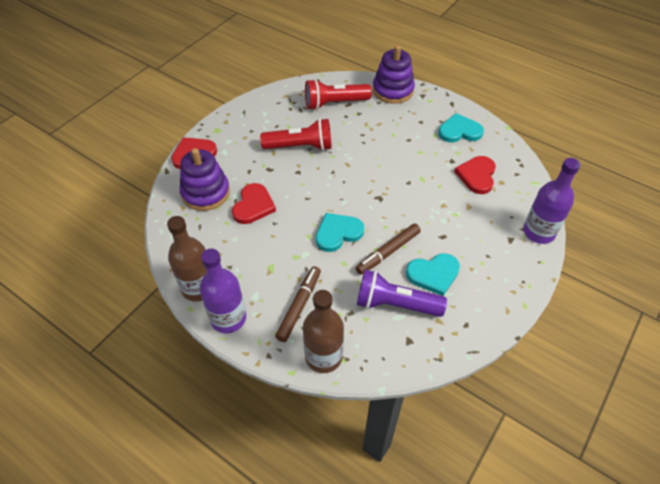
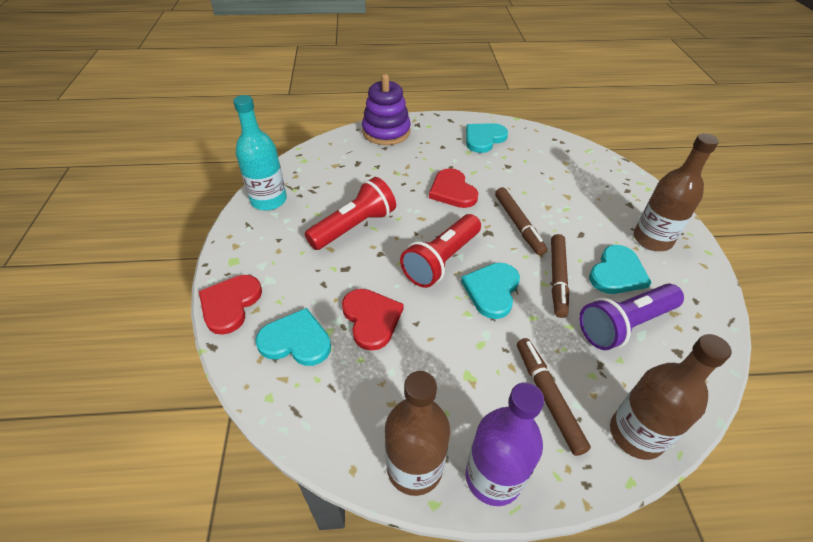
camera: 40 degrees left, 5 degrees down
purple stacking toy [180,148,230,211] -> turquoise heart [255,308,331,366]
red flashlight [305,79,372,110] -> red flashlight moved to [400,214,481,288]
red heart [454,156,496,194] -> red heart moved to [429,168,478,208]
purple bottle [523,158,580,244] -> none
none -> turquoise bottle [233,95,287,211]
none -> brown marker [495,187,547,255]
none -> brown bottle [634,133,719,251]

